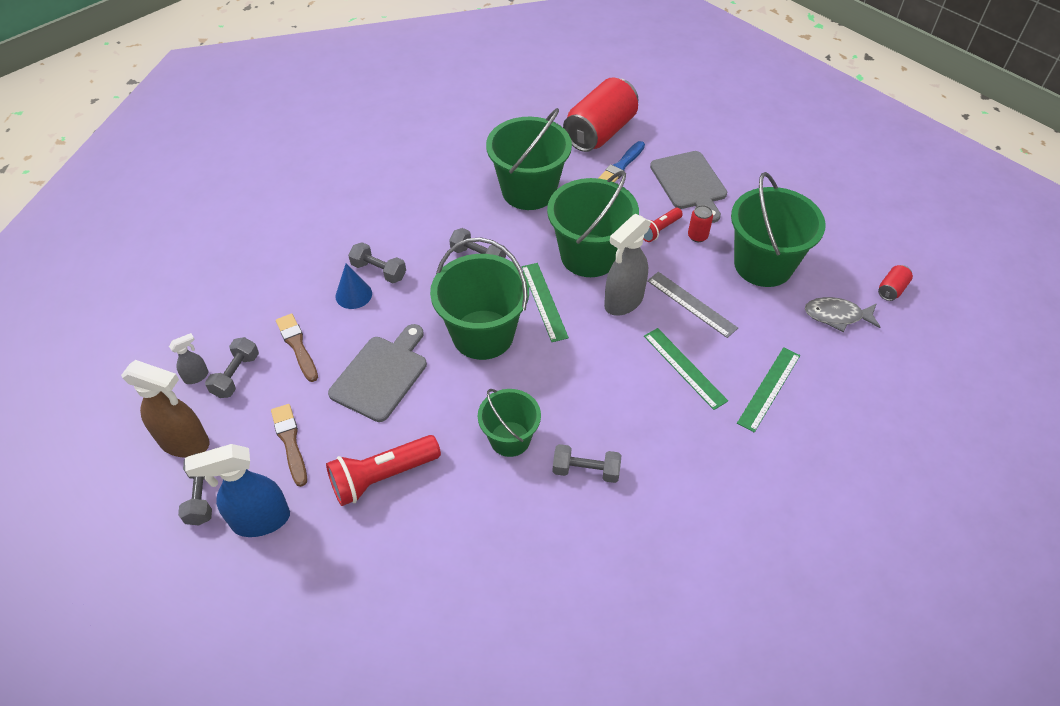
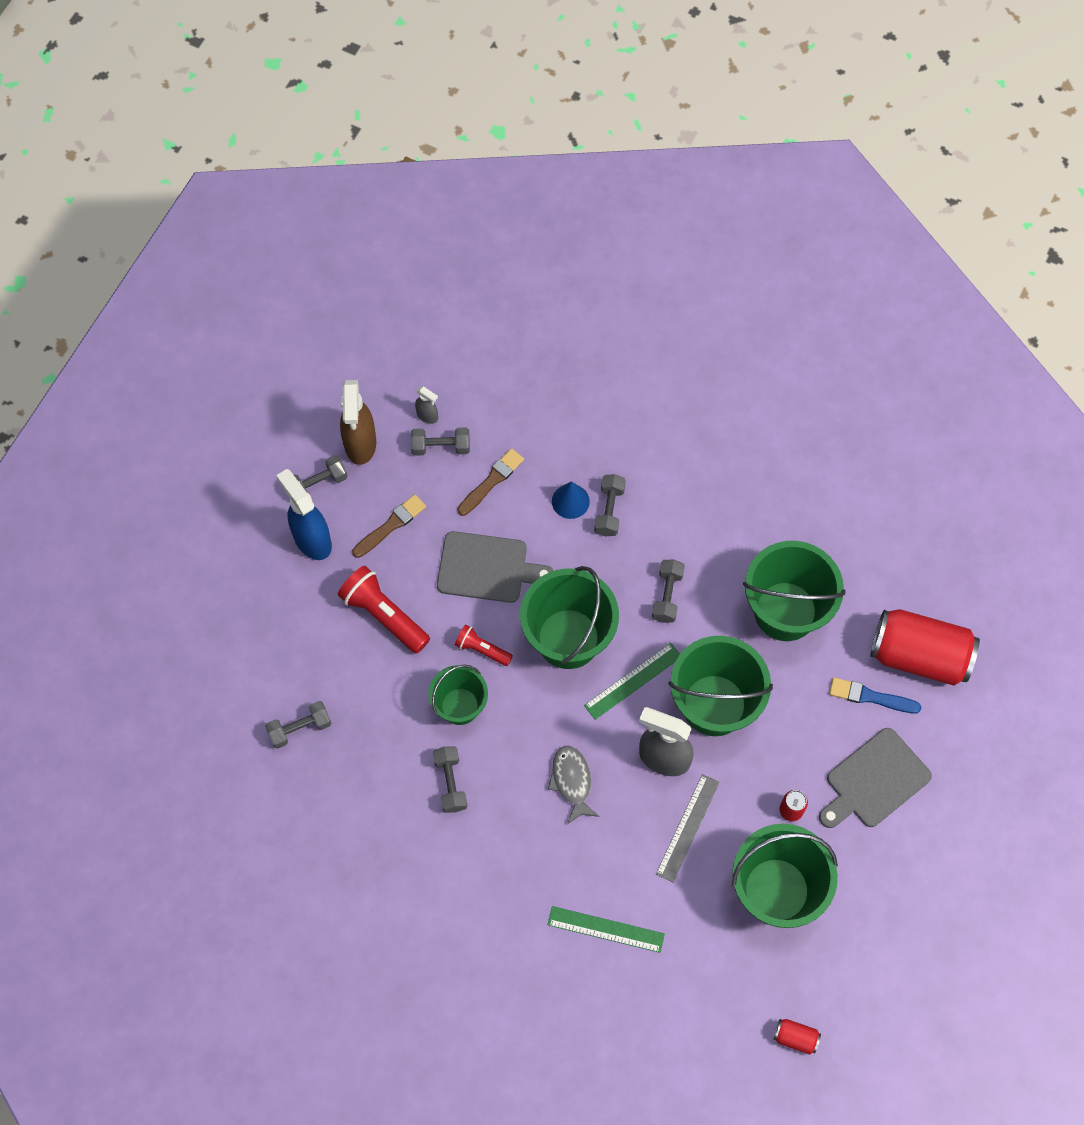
camera: 70 degrees right, 15 degrees up
red flashlight [643,208,683,242] -> red flashlight moved to [455,624,513,666]
green ruler [644,328,728,410] -> none
grey fish [805,297,880,332] -> grey fish moved to [548,746,599,824]
none -> grey dumbbell [265,701,332,749]

